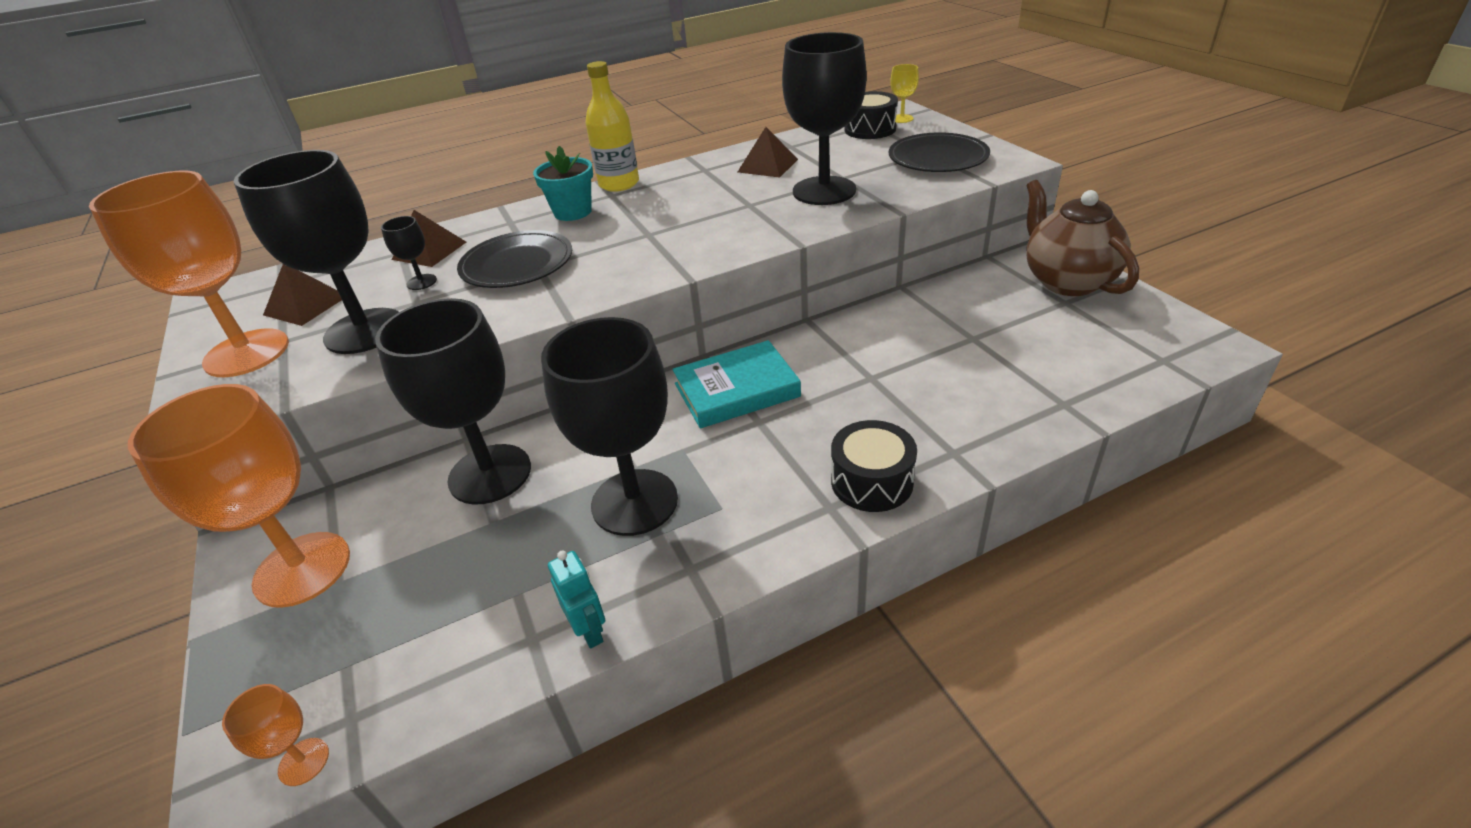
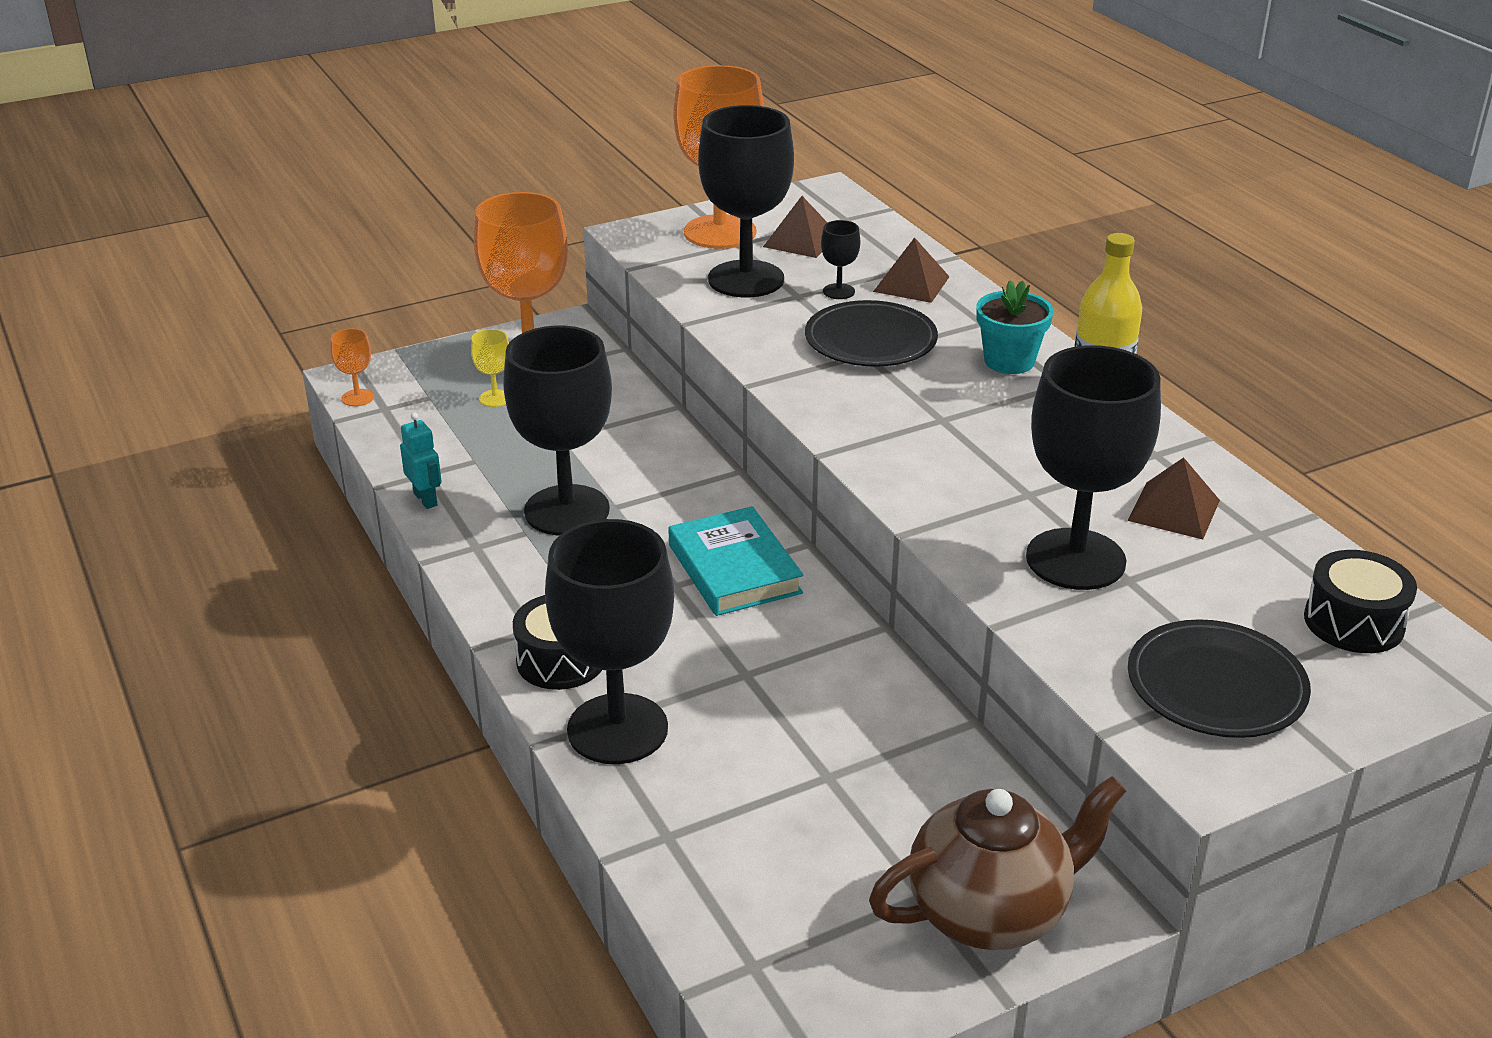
camera: 85 degrees right, 5 degrees down
black goblet [375,298,531,505] -> black goblet moved to [545,519,674,764]
turquoise robot [548,550,605,649] -> turquoise robot turned 90 degrees counterclockwise [400,413,442,509]
yellow goblet [890,64,919,123] -> yellow goblet moved to [471,329,509,407]

